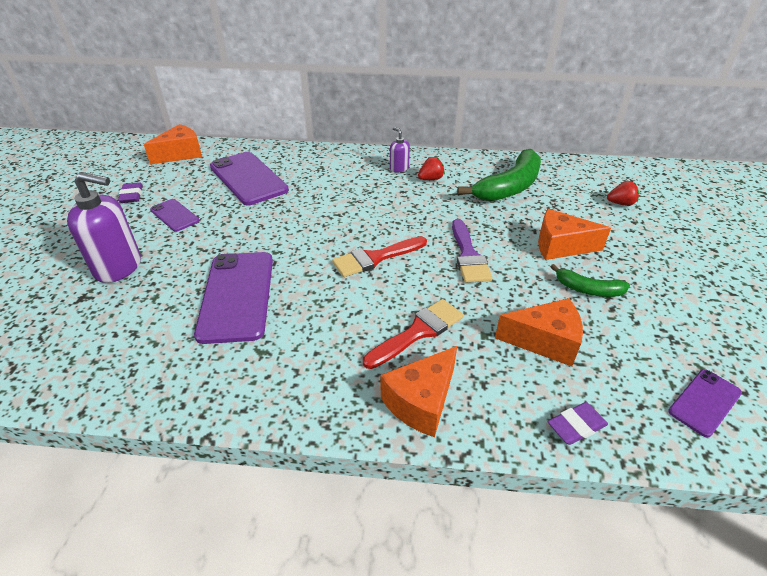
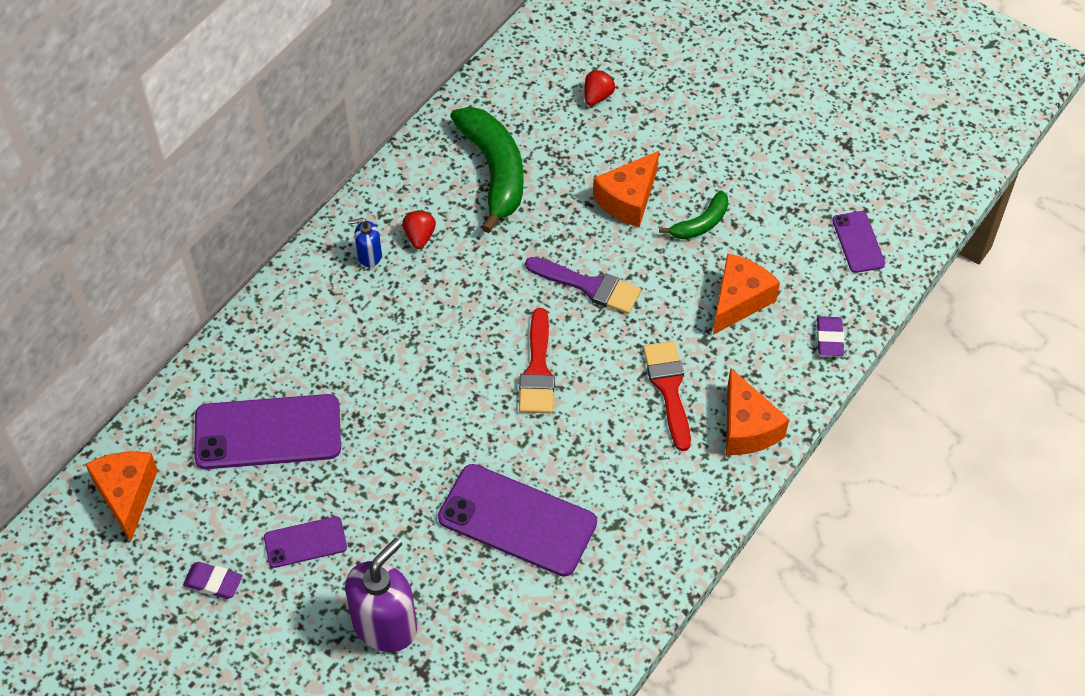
camera: 60 degrees left, 15 degrees up
purple soap dispenser [390,127,410,172] -> blue soap dispenser [349,218,382,267]

